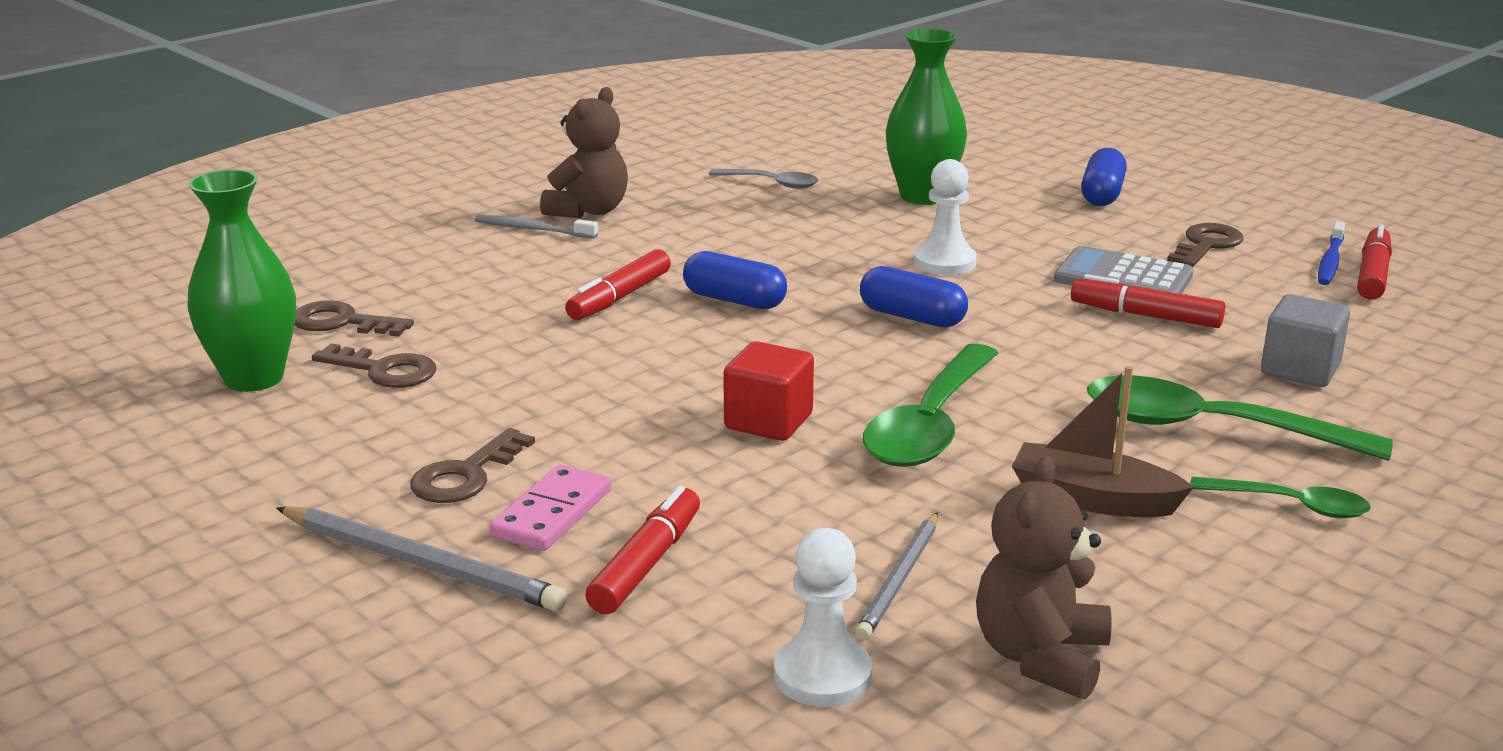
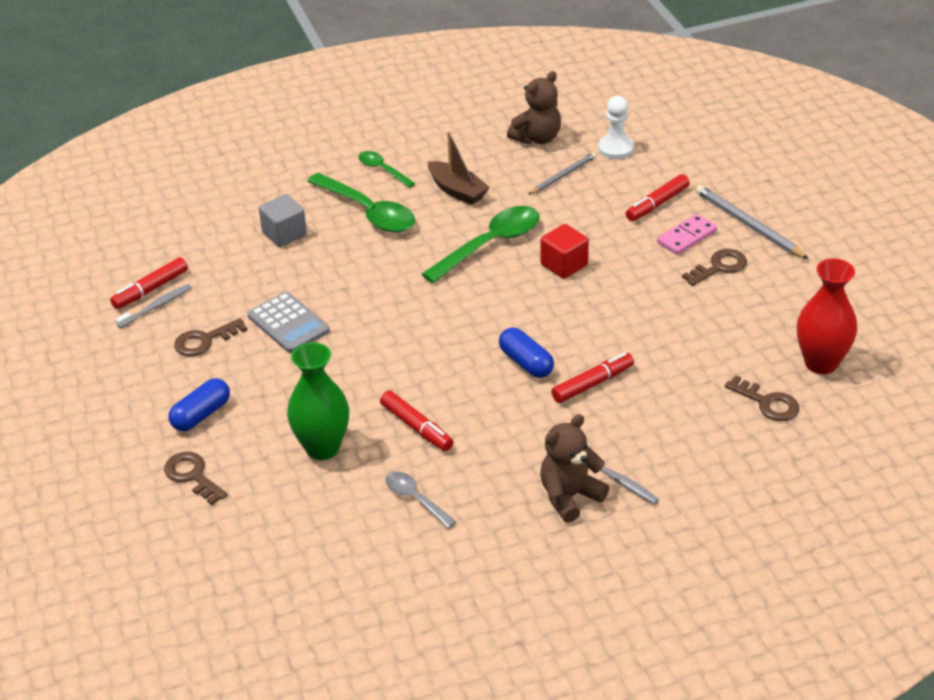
camera: 155 degrees left, 15 degrees up
green vase [187,169,296,392] -> red vase [797,259,857,374]
brown key [312,343,436,388] -> brown key moved to [164,452,228,505]
blue capsule [860,266,968,328] -> none
white pawn [914,159,977,275] -> none
red marker [1071,274,1225,328] -> red marker moved to [380,391,453,451]
blue toothbrush [1318,221,1345,285] -> grey toothbrush [115,284,192,329]

